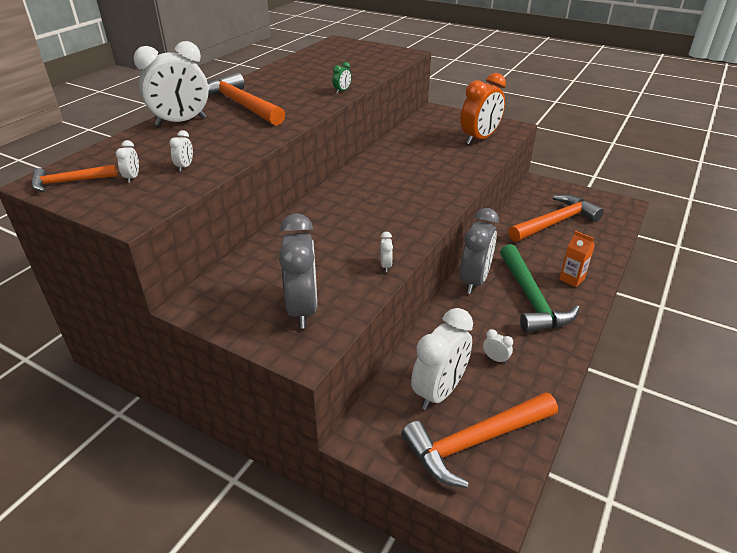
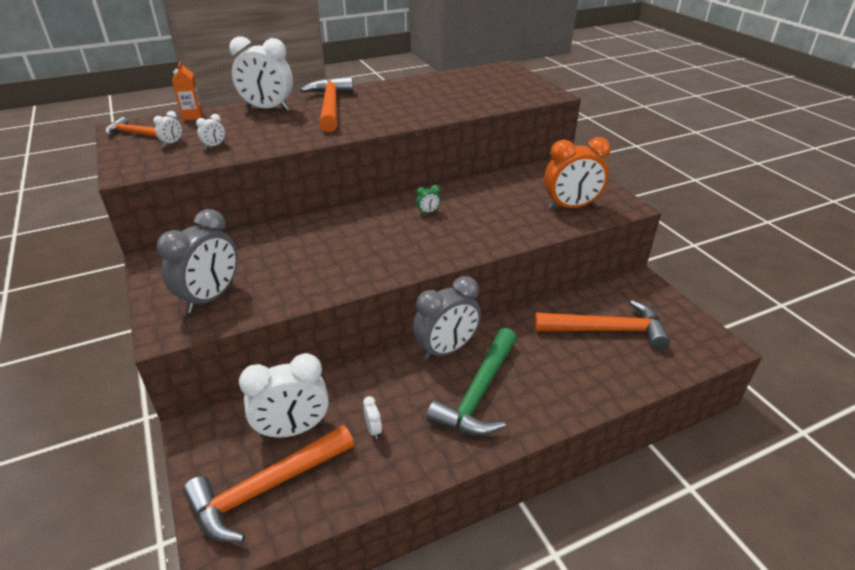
camera: 35 degrees right, 0 degrees up
green clock [332,62,351,94] -> green clock moved to [416,185,441,214]
white clock [380,232,393,272] -> none
orange hammer [401,392,558,488] -> orange hammer turned 45 degrees counterclockwise [183,425,354,542]
orange carton [559,231,595,287] -> orange carton moved to [172,61,203,120]

